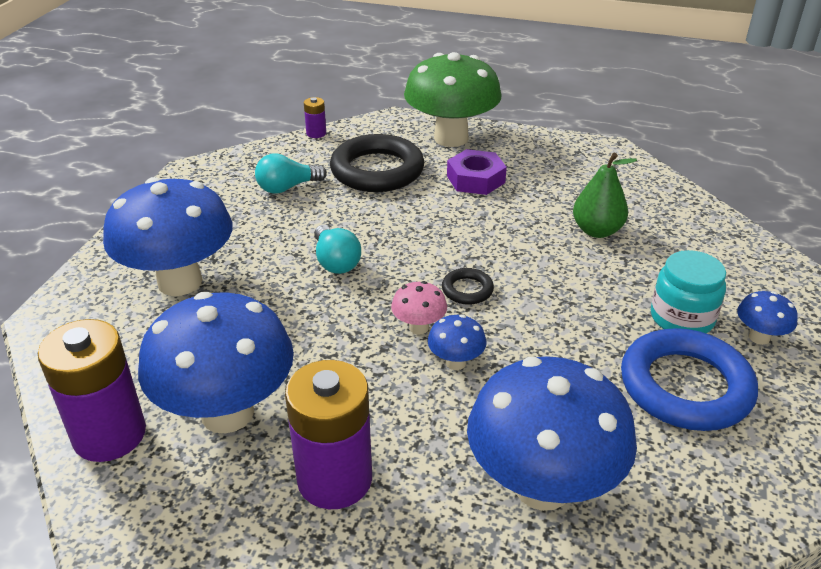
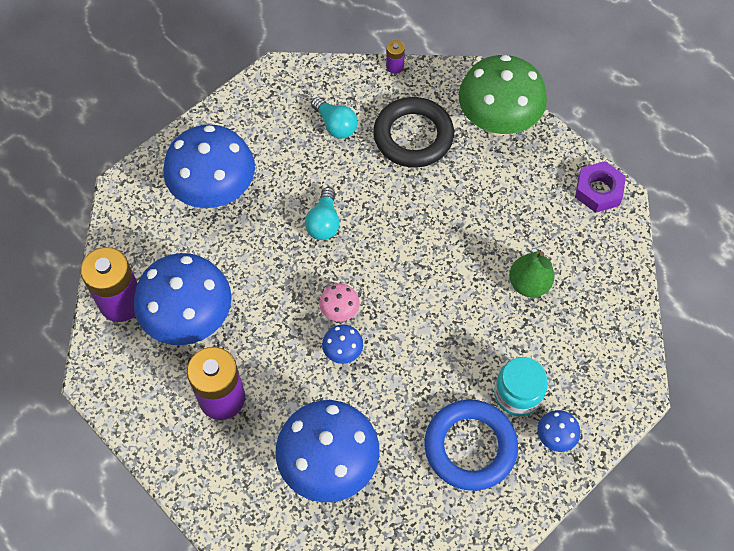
camera: 30 degrees right, 25 degrees up
turquoise light bulb [255,153,327,194] -> turquoise light bulb turned 135 degrees counterclockwise [311,97,358,139]
black ring [442,268,494,305] -> none
purple nut [447,149,507,195] -> purple nut moved to [575,161,626,213]

